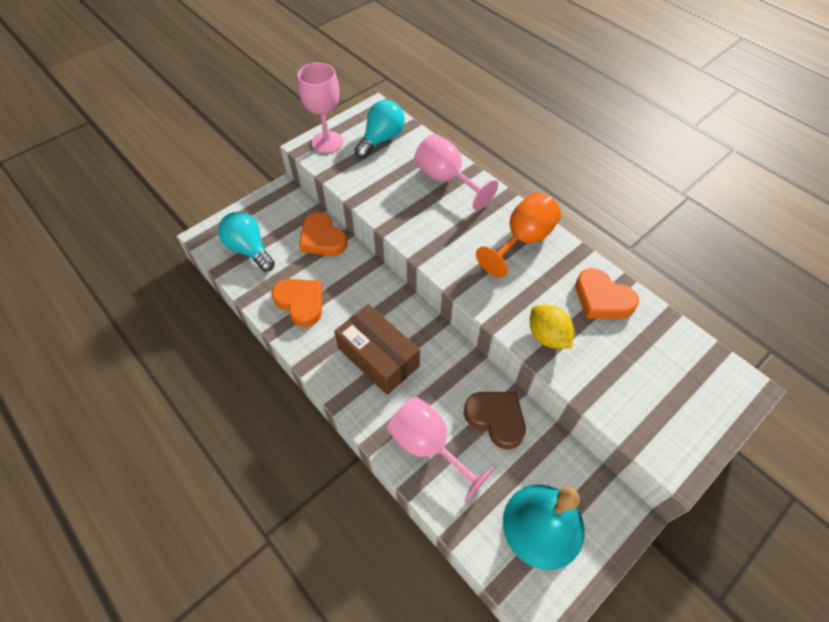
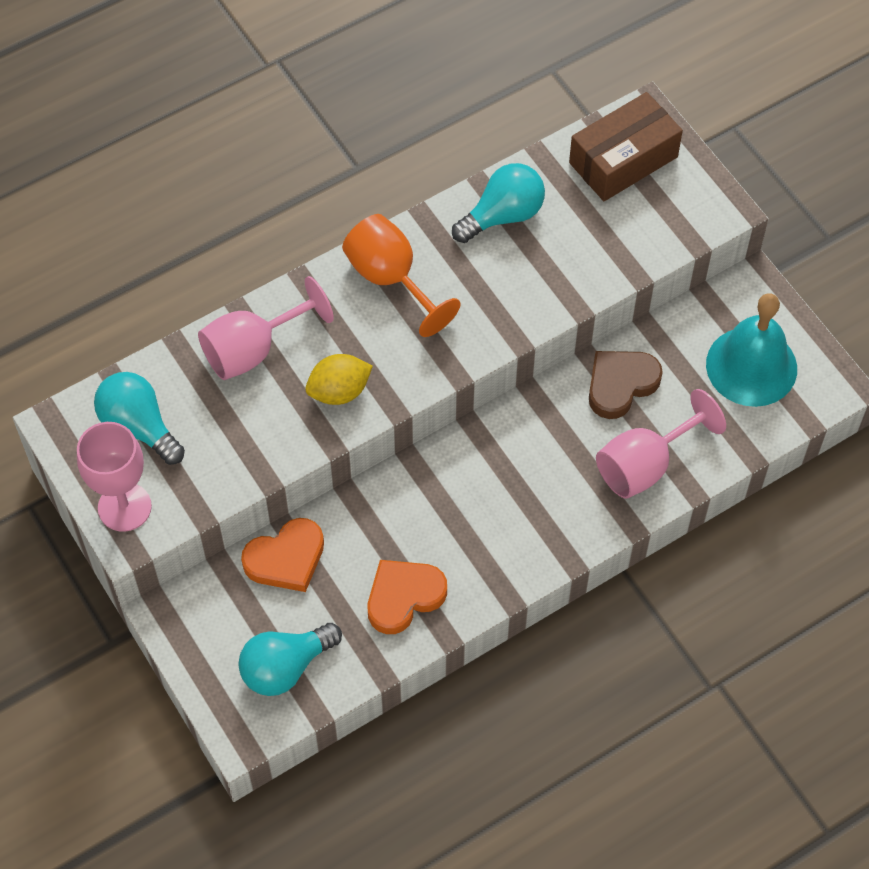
camera: 80 degrees left, 5 degrees up
brown box [334,304,420,395] -> brown box moved to [569,92,683,201]
yellow lemon [530,305,574,348] -> yellow lemon moved to [305,354,373,405]
orange heart [575,268,639,319] -> turquoise light bulb [452,163,545,243]

